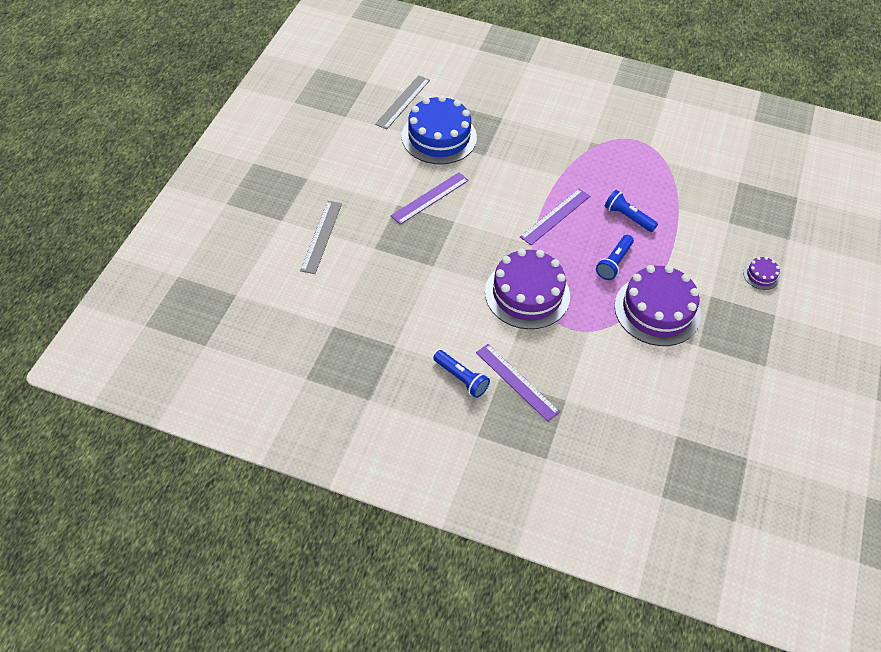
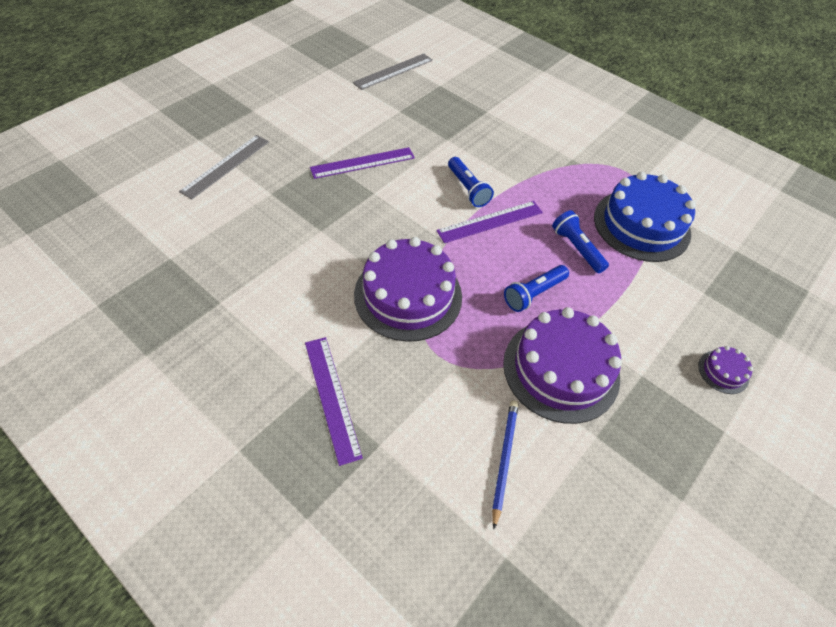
camera: 20 degrees right, 0 degrees up
blue cake [402,95,477,164] -> blue cake moved to [594,172,696,262]
blue flashlight [433,350,490,398] -> blue flashlight moved to [448,157,494,207]
none -> blue pencil [492,400,519,529]

